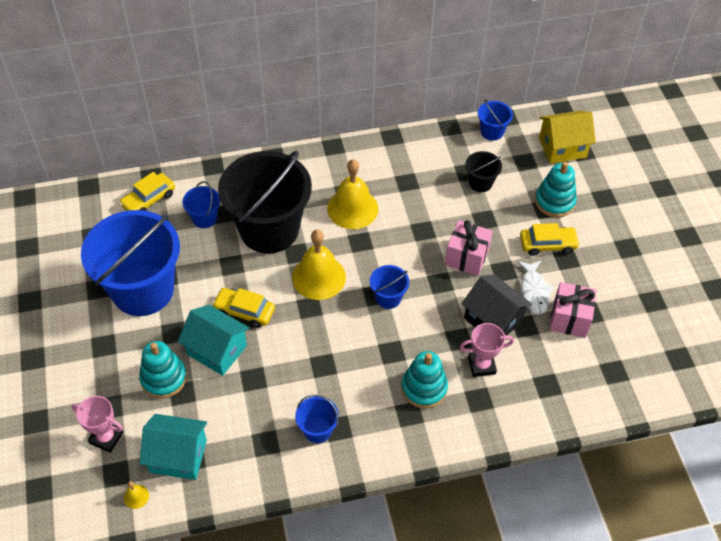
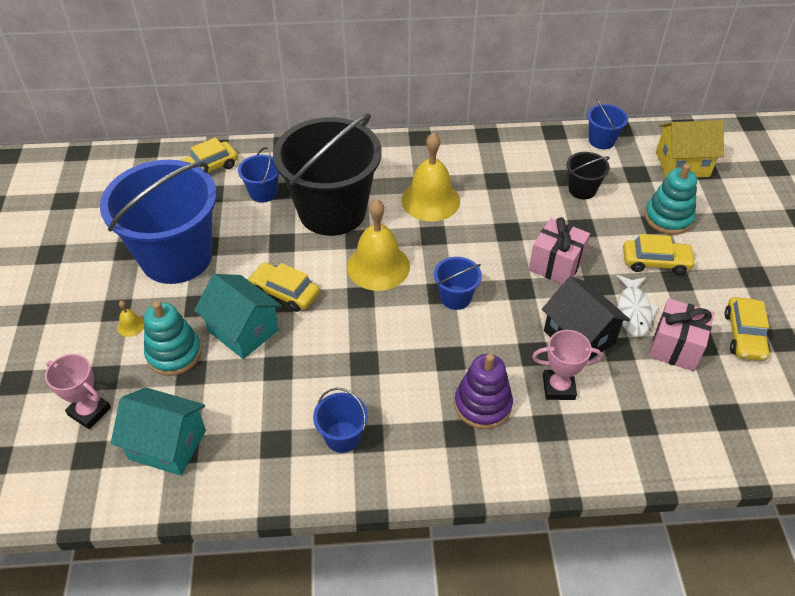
camera: 10 degrees right, 5 degrees down
yellow bell [124,481,149,509] -> yellow bell moved to [117,301,145,337]
turquoise stacking toy [401,351,448,409] -> purple stacking toy [454,354,513,429]
none -> yellow car [725,297,770,361]

